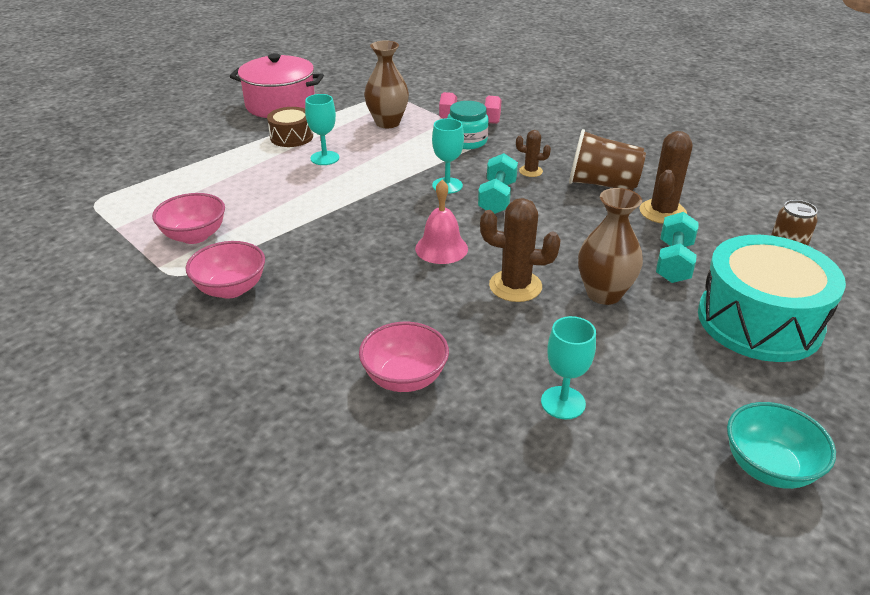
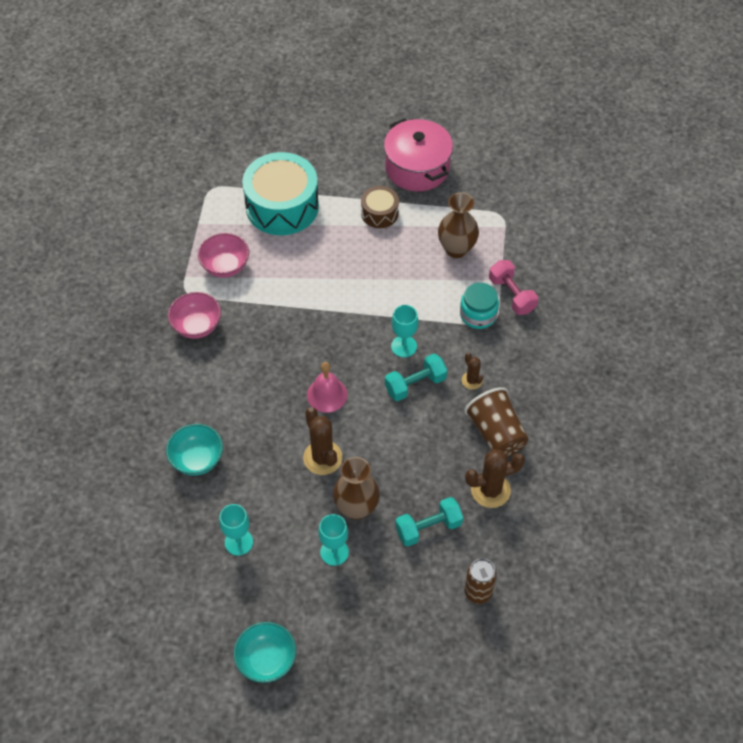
camera: 50 degrees right, 20 degrees up
turquoise goblet [305,94,339,165] -> turquoise goblet moved to [318,514,349,566]
pink bowl [359,322,449,392] -> turquoise bowl [166,424,223,476]
turquoise drum [698,235,846,362] -> turquoise drum moved to [242,152,319,235]

